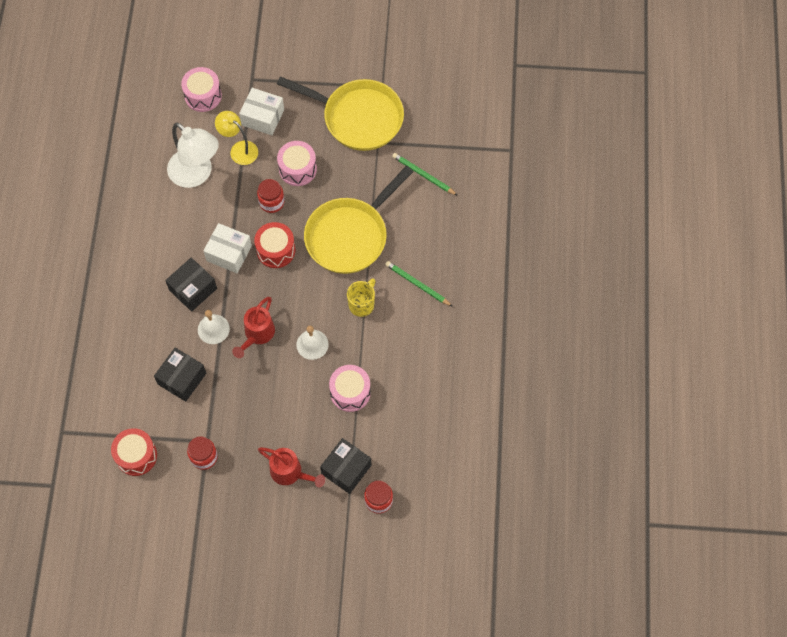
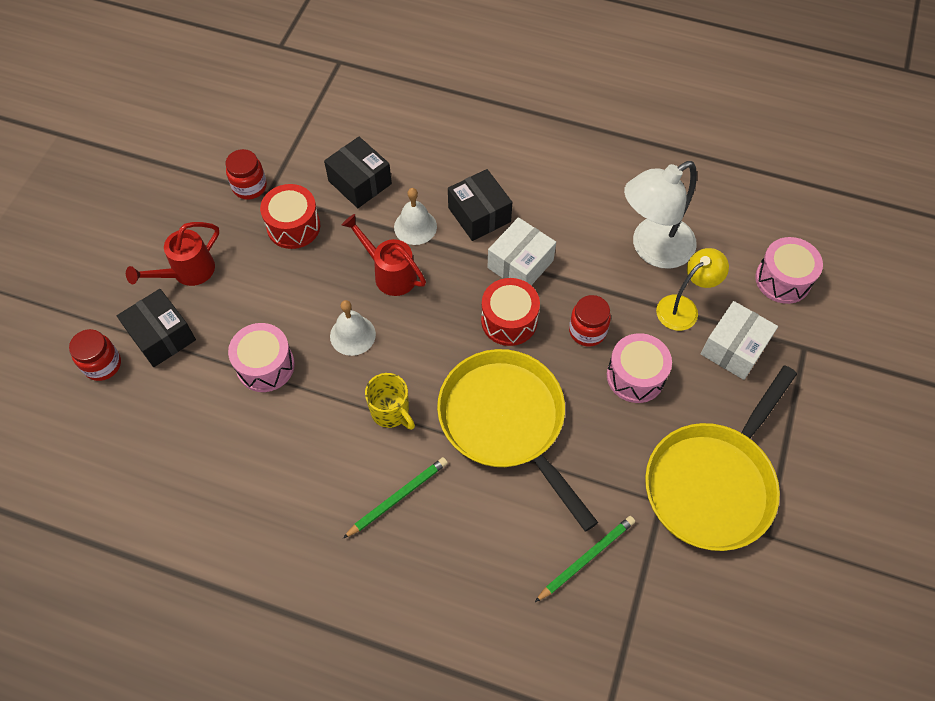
camera: 105 degrees right, 5 degrees down
red drum [111,428,157,476] -> red drum moved to [260,184,320,249]

